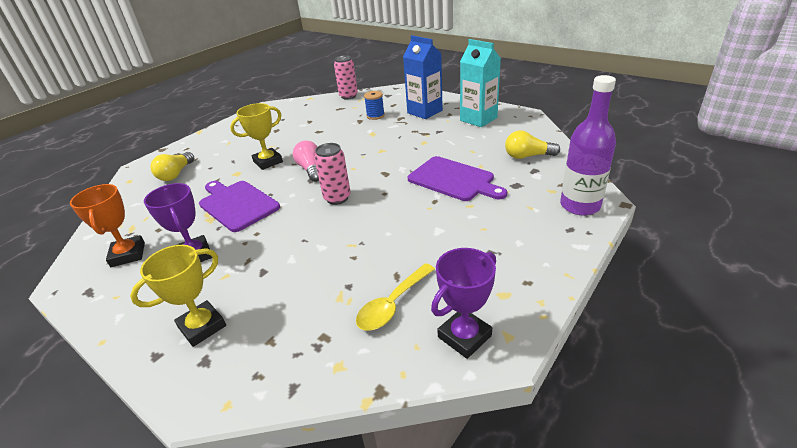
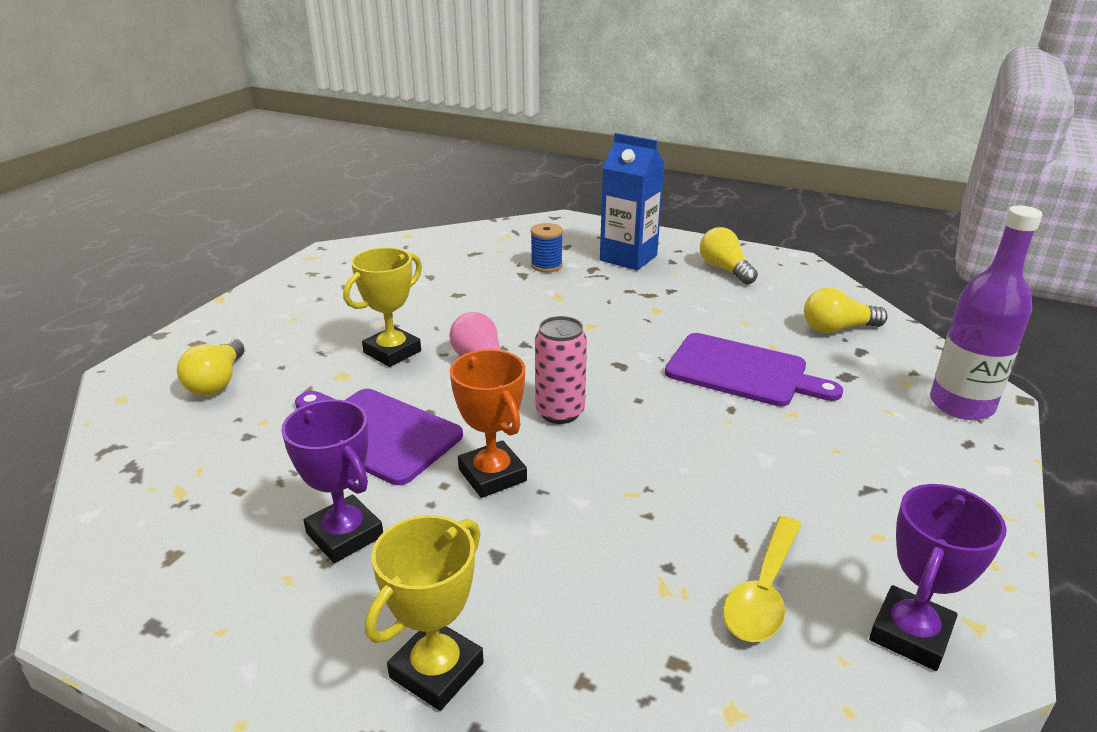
camera: 15 degrees left, 5 degrees down
orange trophy [70,184,145,267] -> orange trophy moved to [450,349,527,498]
pink can [334,55,358,100] -> none
turquoise carton [460,39,501,127] -> yellow light bulb [700,227,758,284]

